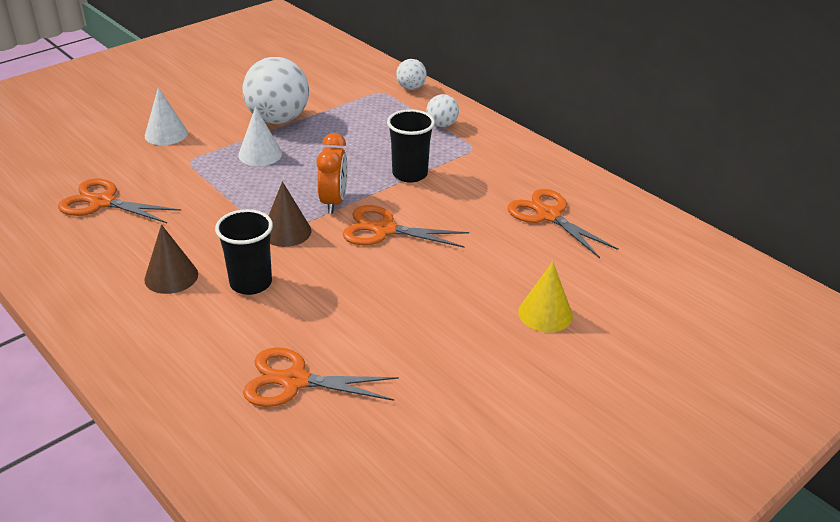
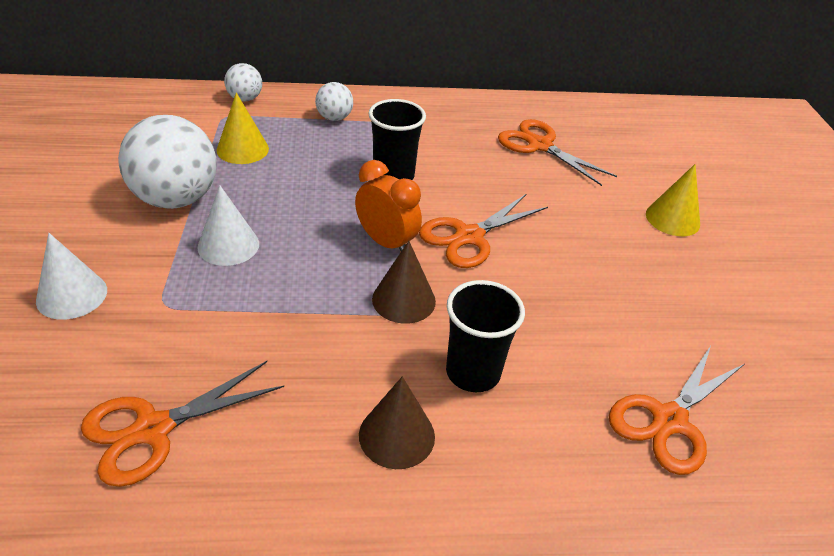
camera: 55 degrees left, 5 degrees up
orange scissors [508,189,619,258] -> orange scissors turned 45 degrees clockwise [498,119,617,186]
none -> yellow cone [216,93,269,164]

